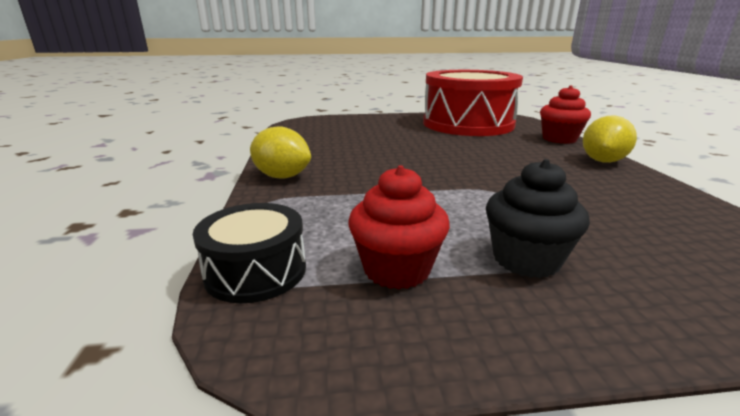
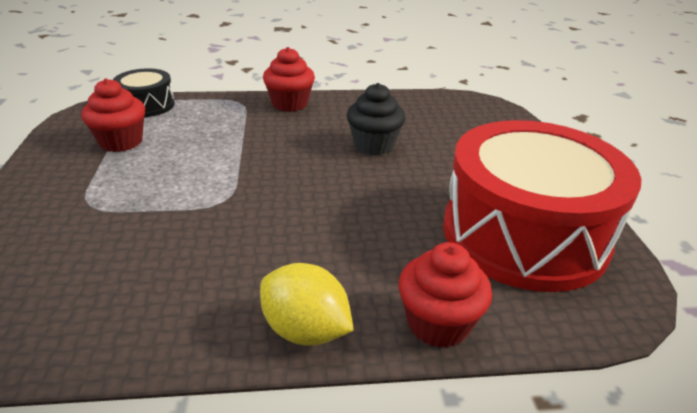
camera: 90 degrees right, 10 degrees up
yellow lemon [250,126,311,179] -> red cupcake [263,47,315,112]
black cupcake [486,159,590,278] -> black cupcake moved to [347,83,406,155]

